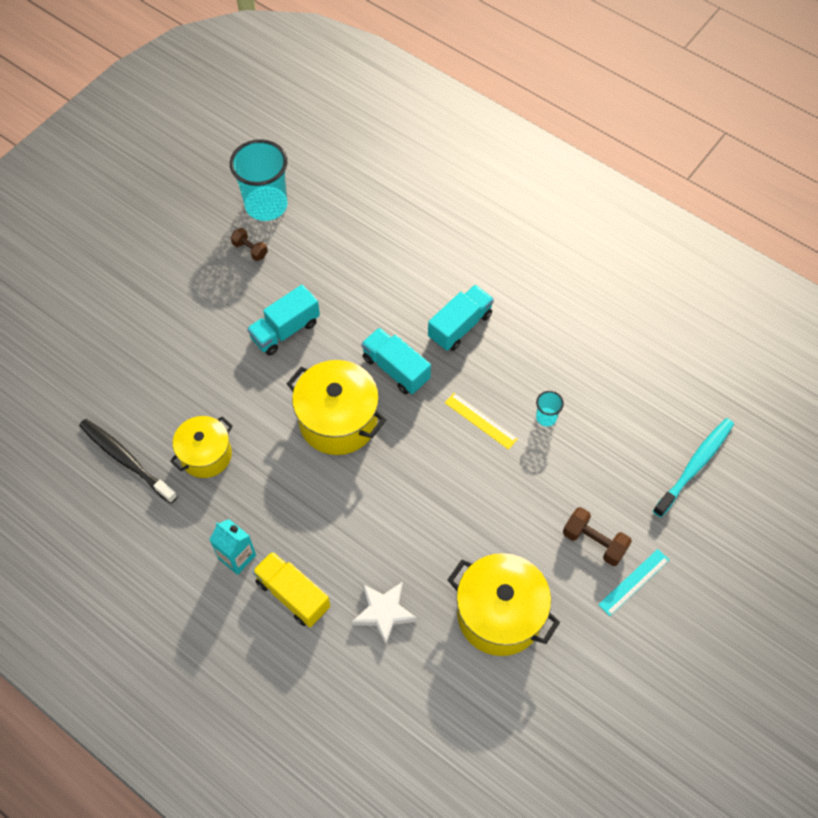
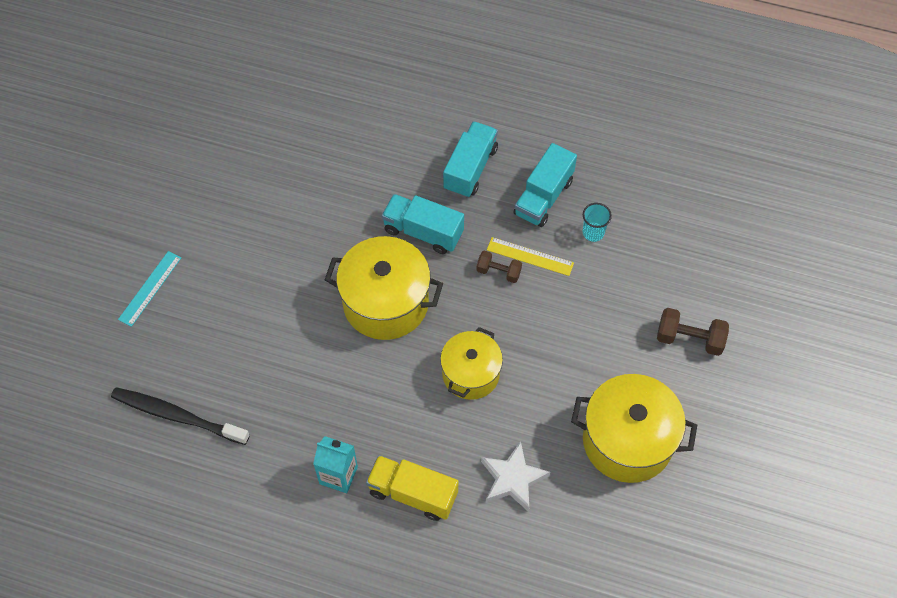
camera: 20 degrees left, 0 degrees up
yellow pot [170,416,233,478] -> yellow pot moved to [440,327,503,400]
turquoise cup [230,139,287,221] -> none
brown dumbbell [231,228,268,261] -> brown dumbbell moved to [476,251,522,283]
turquoise truck [247,284,320,356] -> turquoise truck moved to [514,143,577,227]
turquoise ruler [598,549,669,616] -> turquoise ruler moved to [118,251,181,327]
turquoise toothbrush [653,418,734,517] -> none

